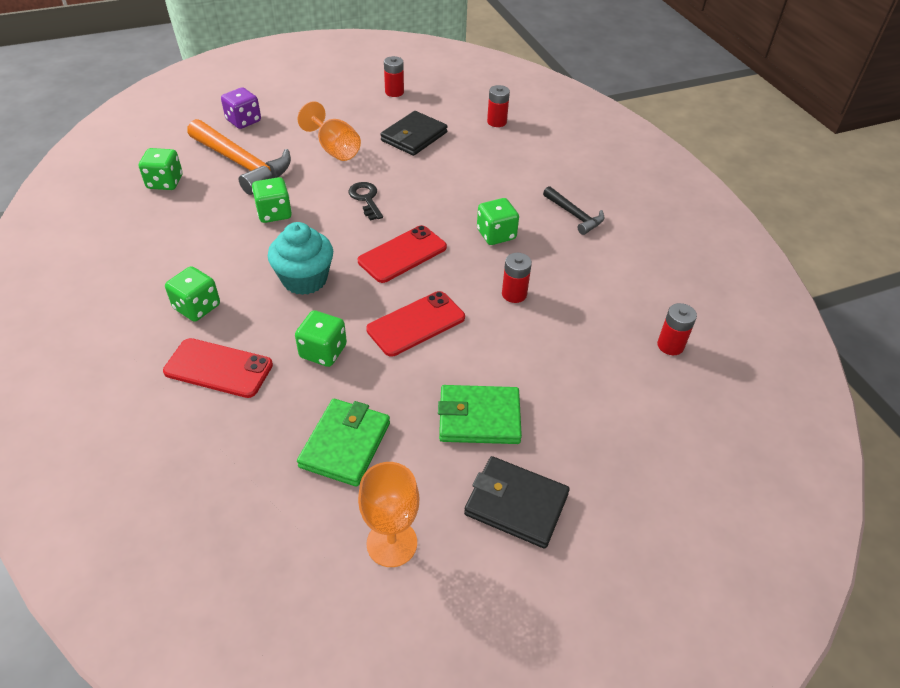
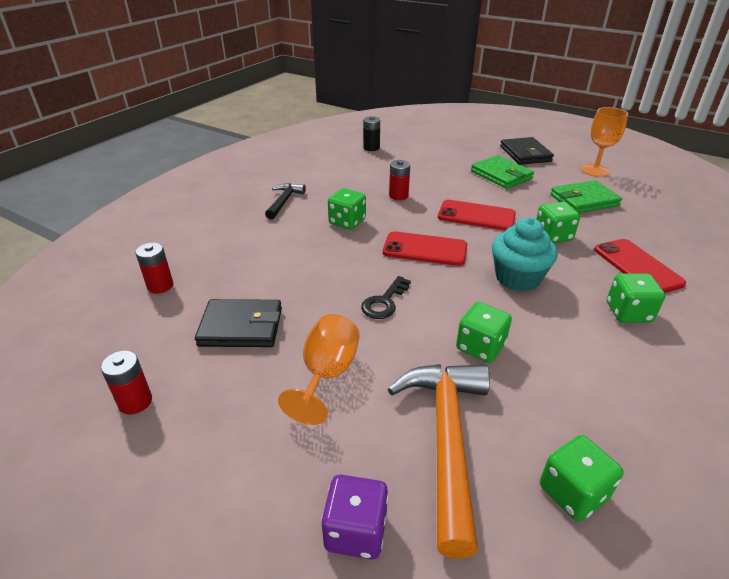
camera: 125 degrees left, 10 degrees down
red battery [657,303,697,355] -> black battery [363,116,380,151]

